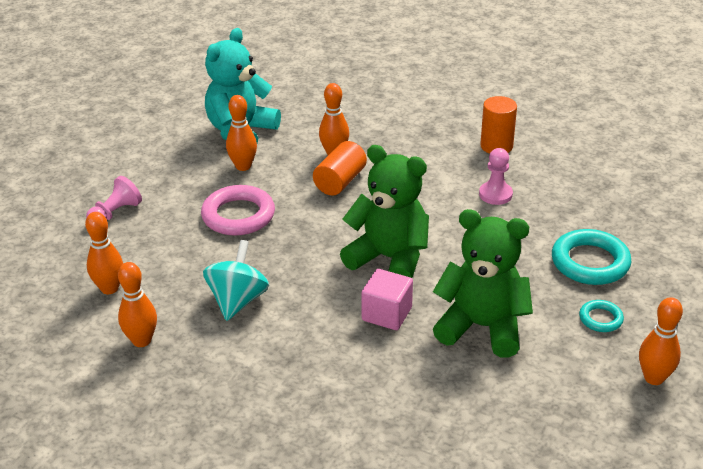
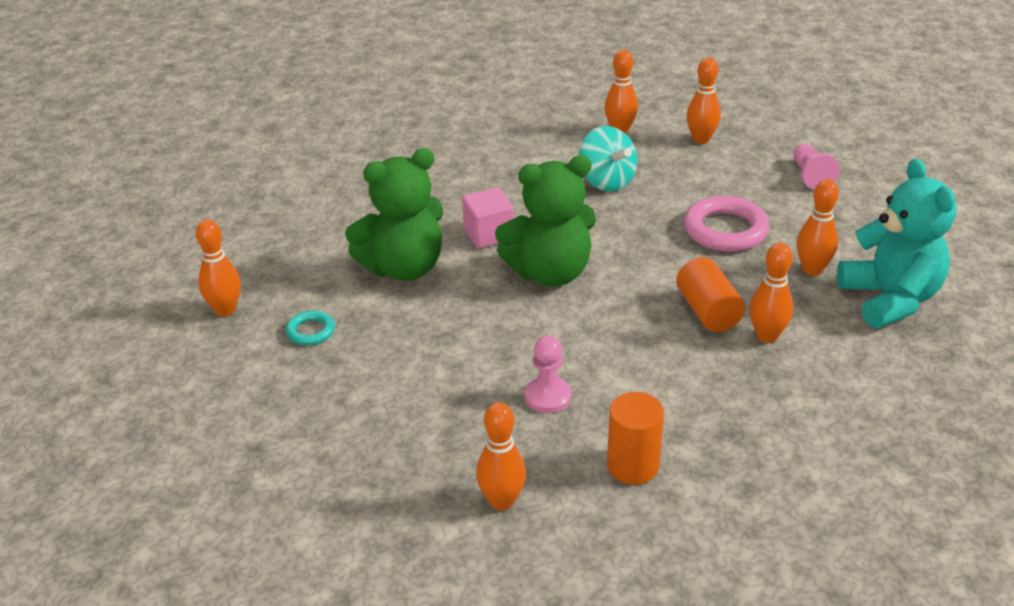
camera: 135 degrees right, 0 degrees up
turquoise ring [552,229,632,285] -> none
none -> orange bowling pin [476,402,526,510]

